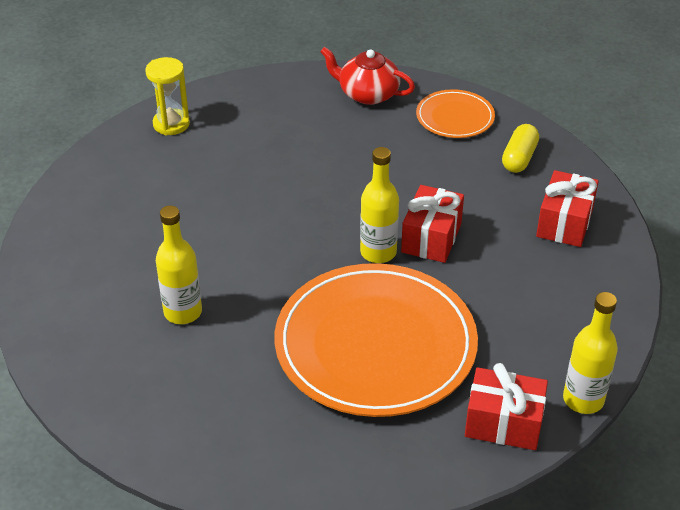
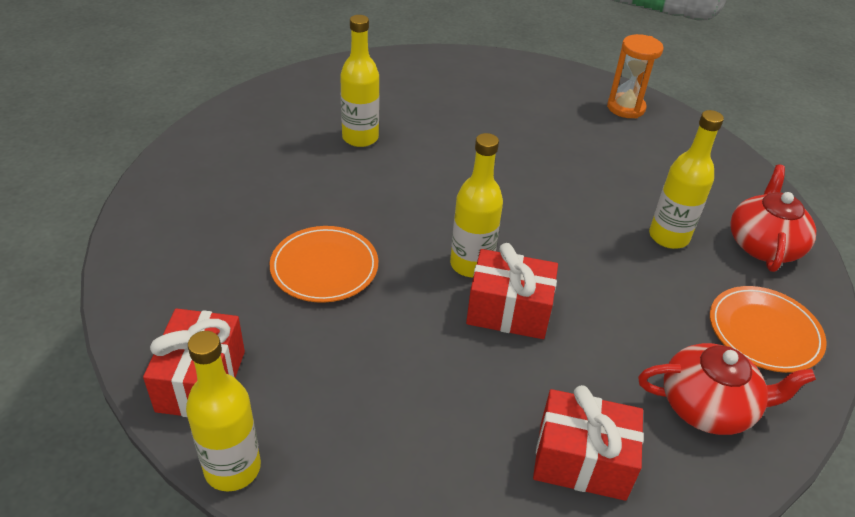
camera: 80 degrees right, 0 degrees up
yellow hourglass [145,57,190,135] -> orange hourglass [607,34,663,118]
orange plate [275,263,478,417] -> orange plate [270,226,378,303], size x0.48
yellow capsule [502,124,539,173] -> red teapot [638,343,816,435]
none -> yellow bottle [649,110,724,249]

